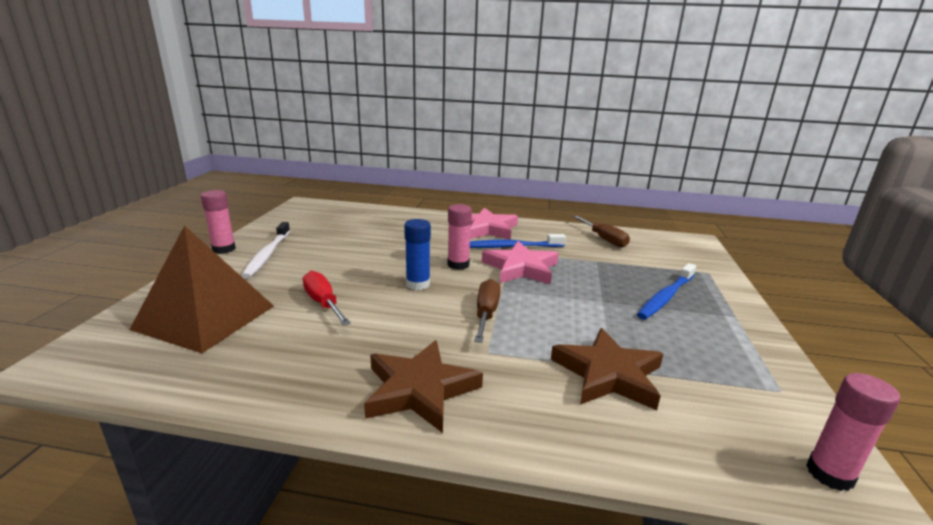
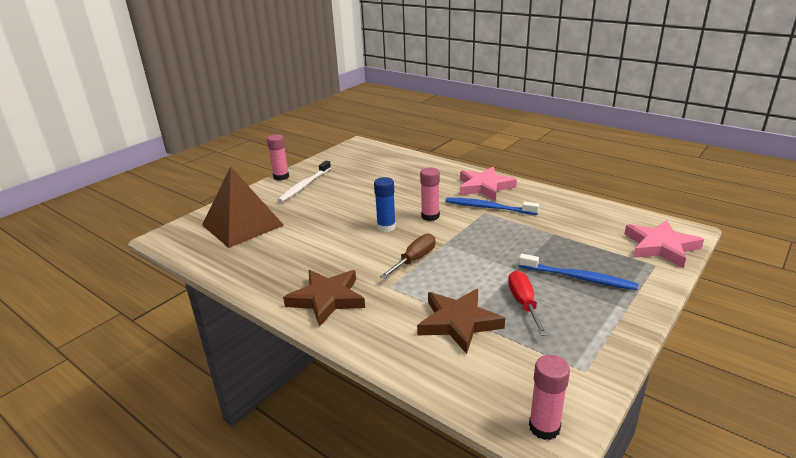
camera: 30 degrees right, 5 degrees up
red screwdriver [303,271,351,326] -> red screwdriver moved to [508,271,548,336]
pink star [482,241,559,284] -> pink star moved to [625,220,704,268]
brown screwdriver [573,215,630,247] -> none
blue toothbrush [637,263,696,319] -> blue toothbrush turned 135 degrees counterclockwise [519,254,638,290]

